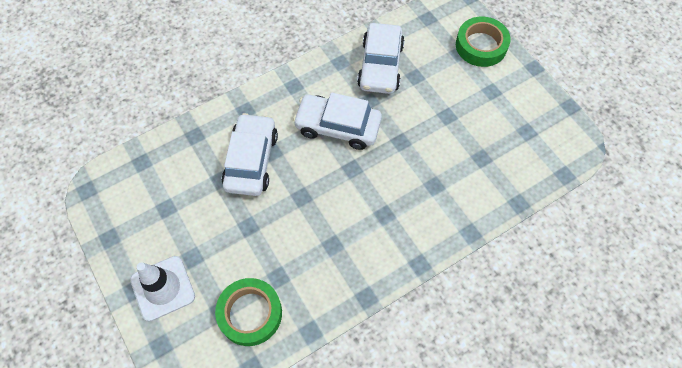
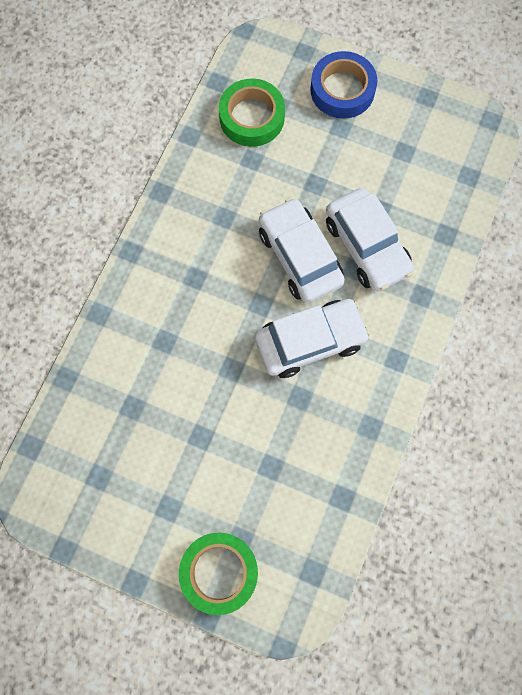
camera: 145 degrees right, 10 degrees up
white traffic cone [130,256,195,322] -> blue tape [310,51,377,119]
white car [357,23,405,94] -> white car moved to [259,198,345,303]

